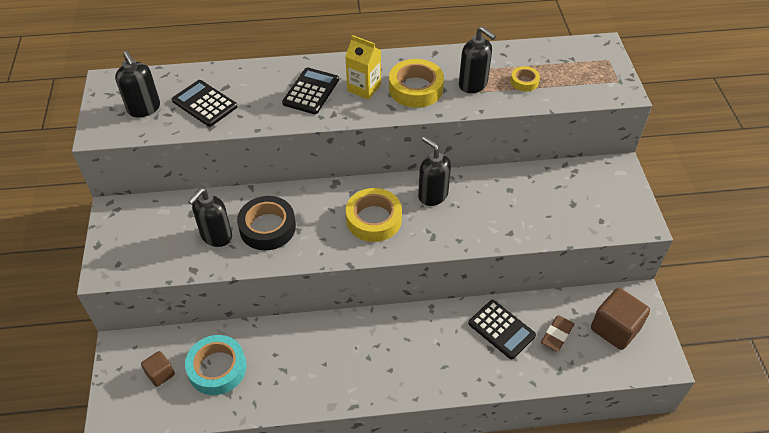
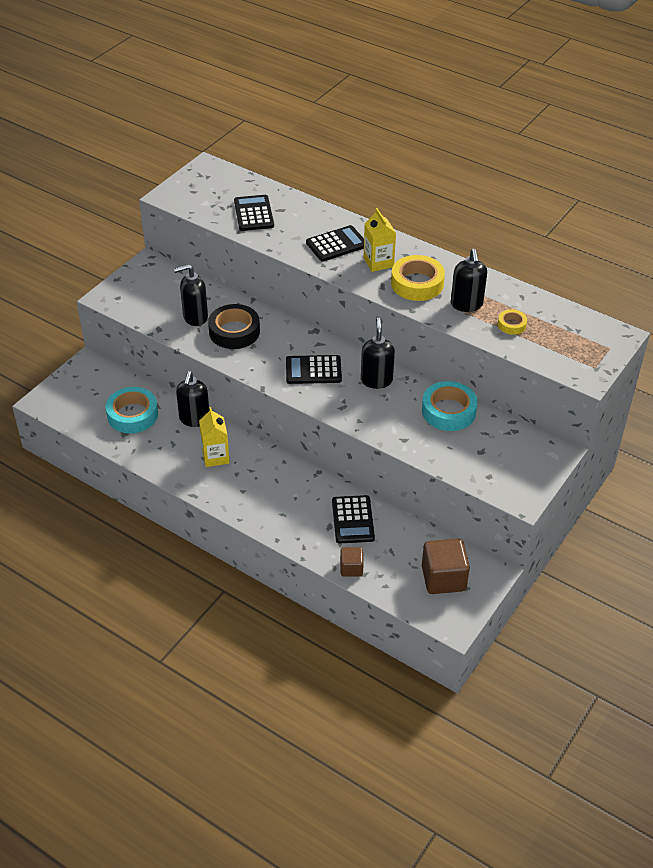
camera: 40 degrees right, 5 degrees down
black soap dispenser [115,51,160,118] -> black soap dispenser moved to [176,371,209,427]
brown cube [141,351,175,387] -> brown cube moved to [340,547,364,577]
yellow tape [346,188,402,242] -> black calculator [286,355,342,384]
brown eraser [541,315,574,351] -> none
none -> yellow carton [199,407,230,467]
none -> turquoise tape [422,381,478,431]

